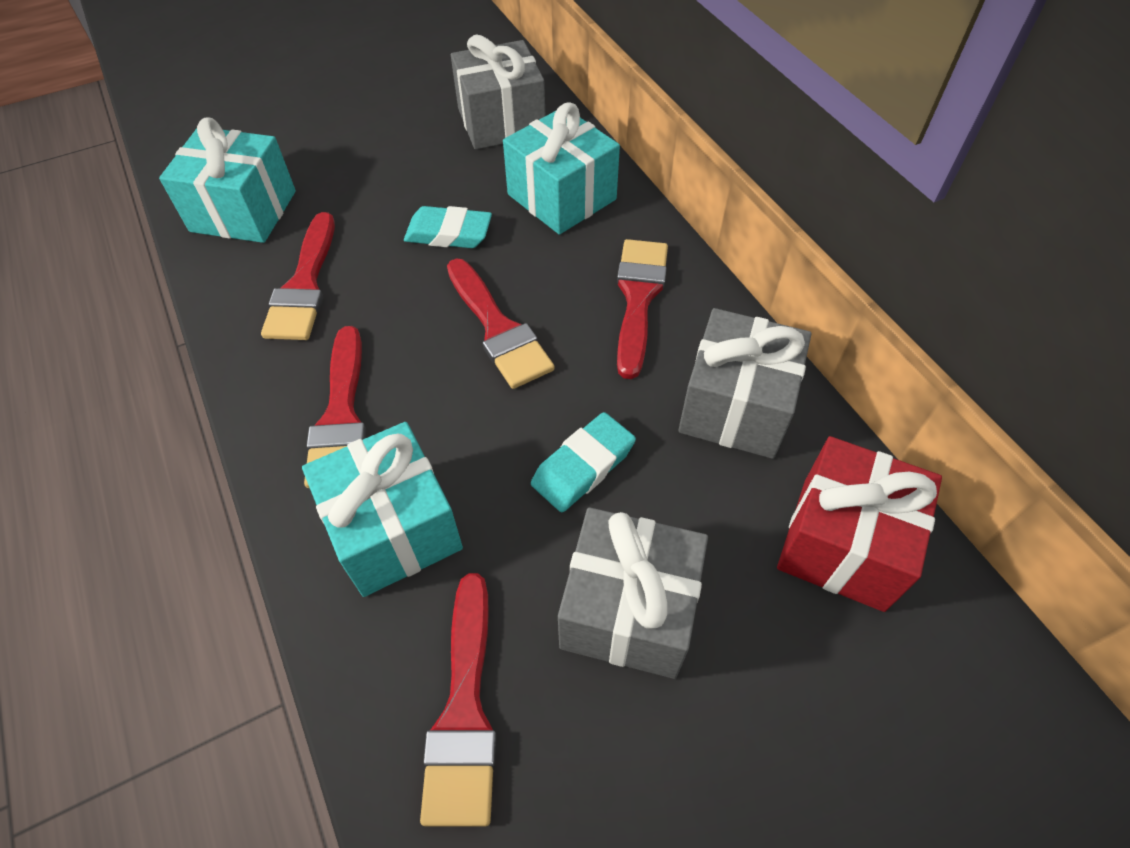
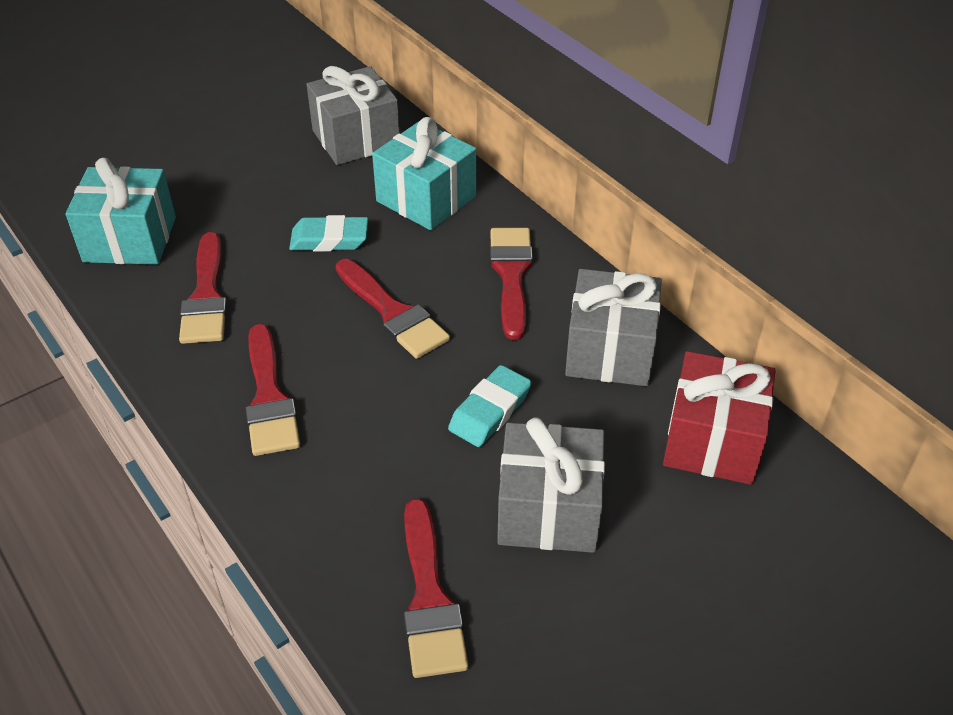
camera: 10 degrees left, 10 degrees down
turquoise gift [302,422,463,597] -> none

